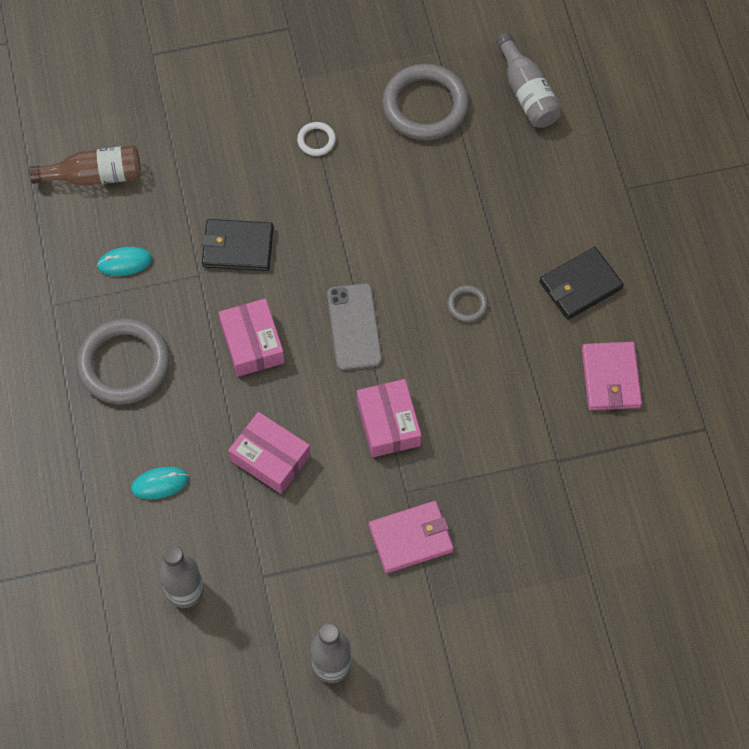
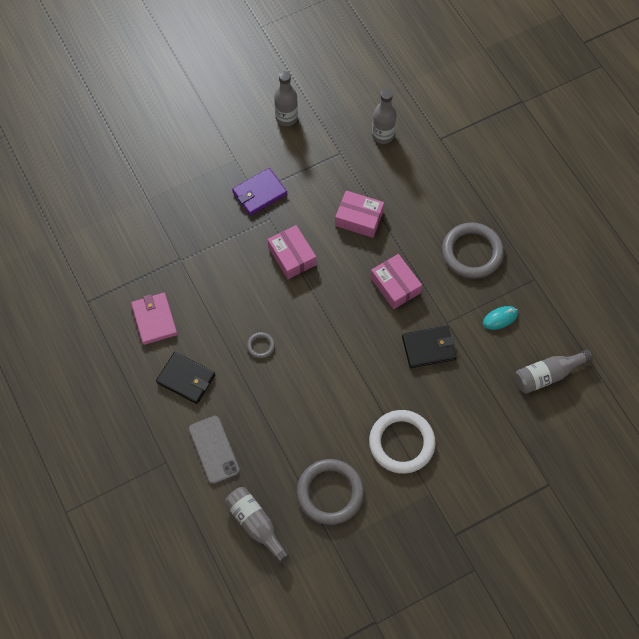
camera: 165 degrees right, 0 degrees up
brown bottle [29,145,141,186] -> grey bottle [515,350,593,394]
turquoise mouse [131,467,189,499] -> none
white ring [297,122,336,156] -> white ring [369,410,435,474], size x2.27
grey phone [327,283,382,371] -> grey phone moved to [189,416,240,484]
pink wallet [369,501,454,573] -> purple wallet [232,168,287,216]
black wallet [540,247,624,320] -> black wallet turned 75 degrees clockwise [156,352,215,404]

